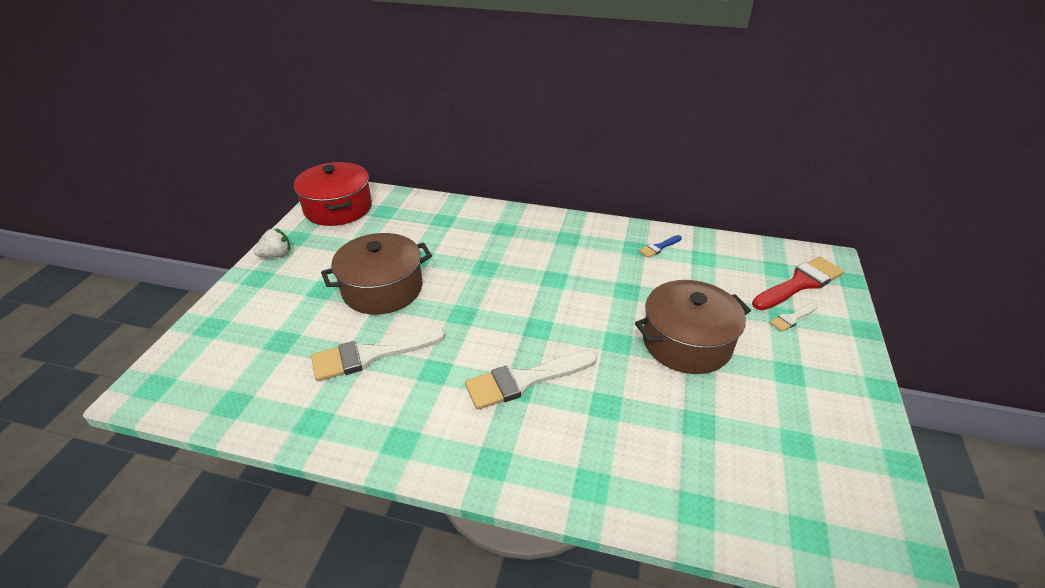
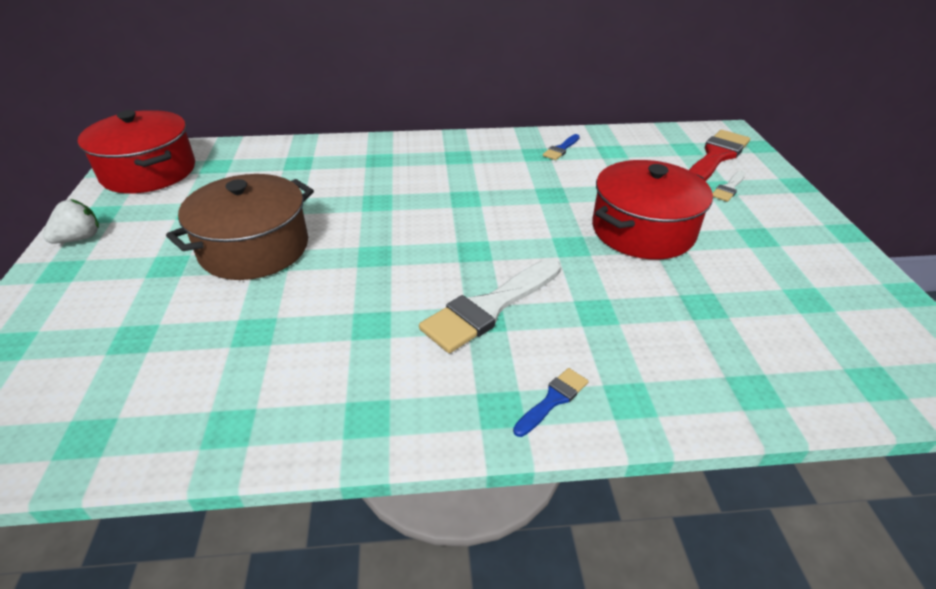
camera: 20 degrees left, 0 degrees up
white brush [311,328,445,381] -> none
brown pot [635,280,751,374] -> red pot [592,160,713,259]
none -> blue brush [513,368,589,437]

